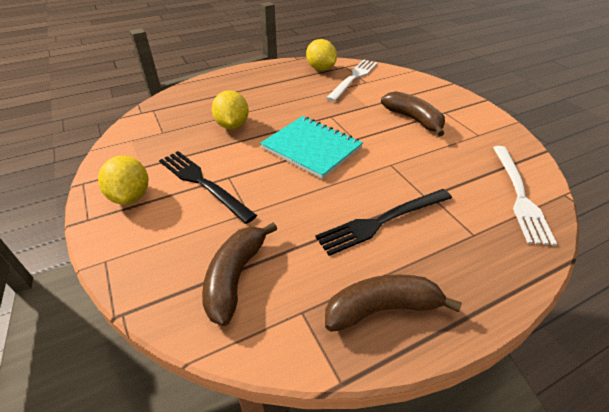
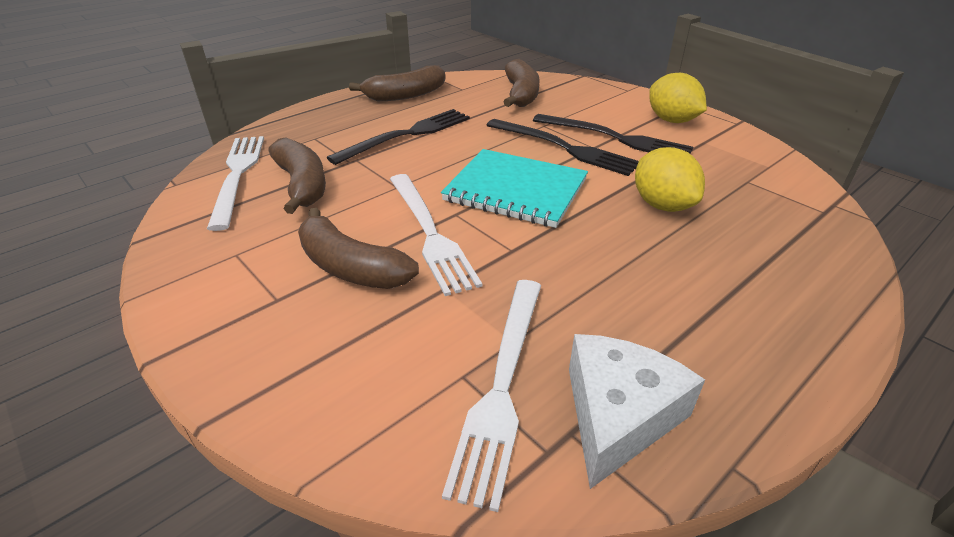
camera: 165 degrees right, 5 degrees down
yellow lemon [306,39,337,71] -> white cheese [569,334,705,489]
none -> brown banana [268,138,326,214]
none -> white fork [390,174,482,296]
none -> black fork [486,119,639,176]

